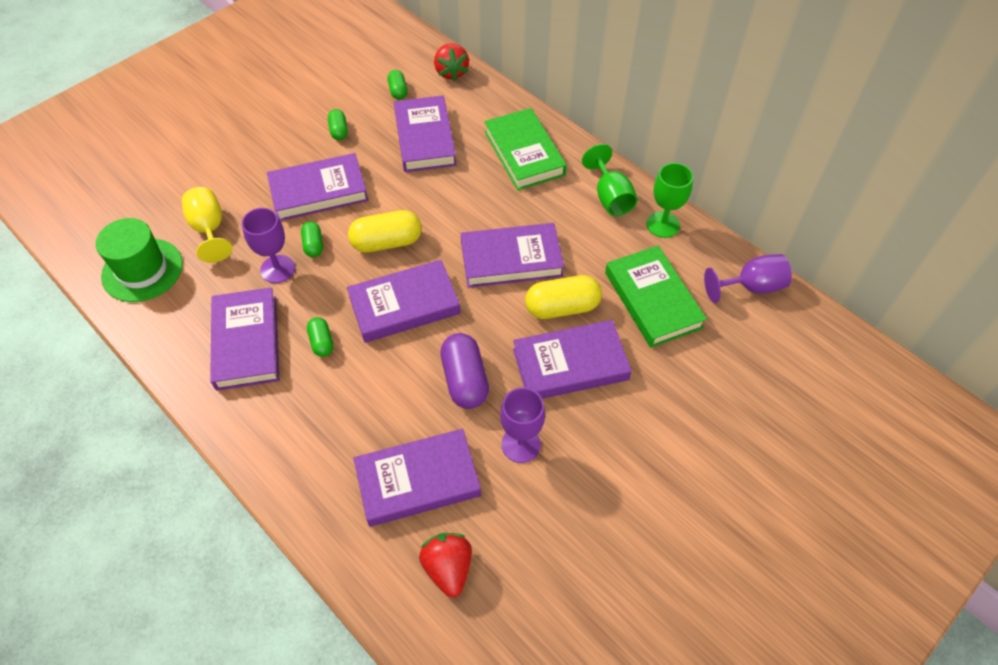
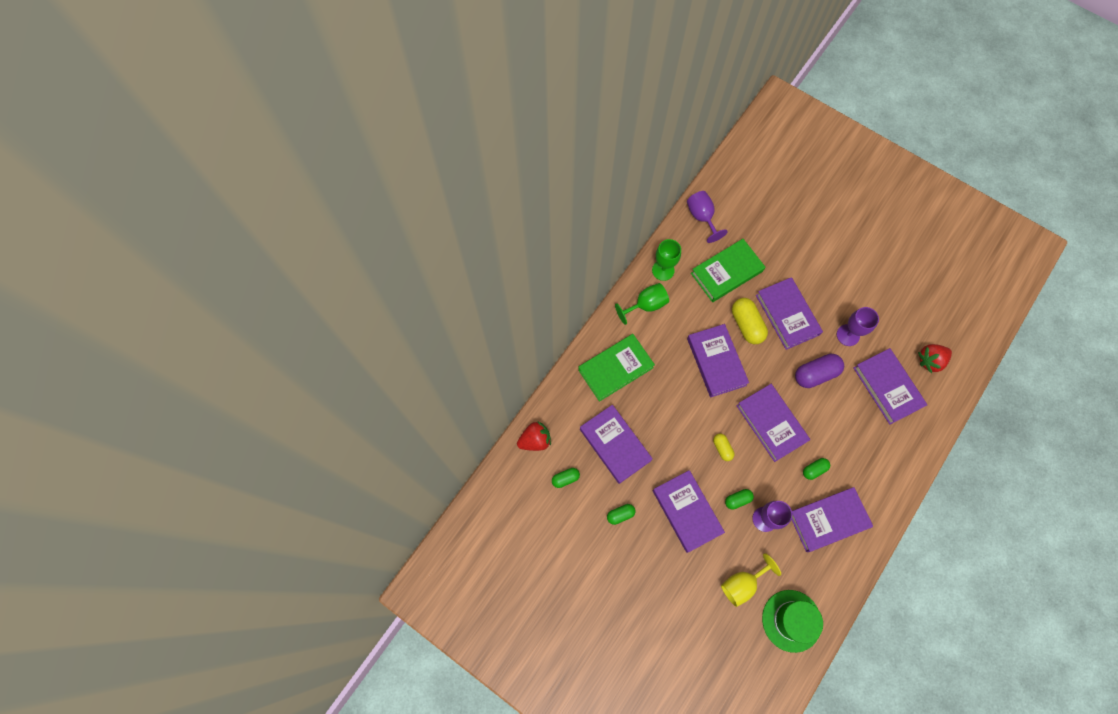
camera: 100 degrees left, 15 degrees up
yellow capsule [348,210,422,253] -> yellow capsule [713,433,734,461], size x0.56
purple book [394,95,456,172] -> purple book turned 75 degrees clockwise [580,405,653,484]

